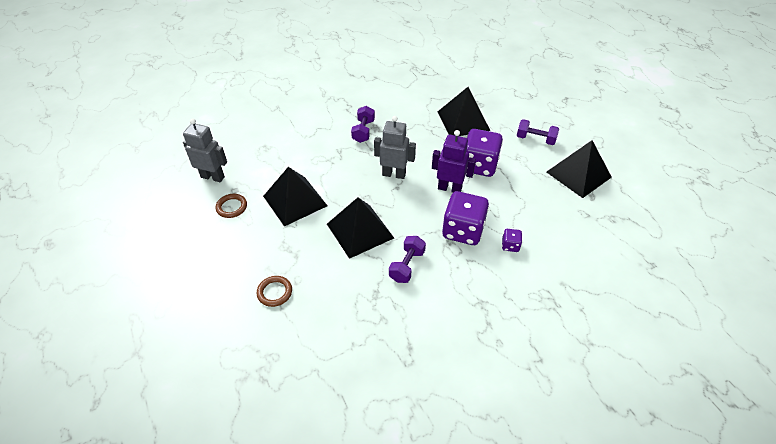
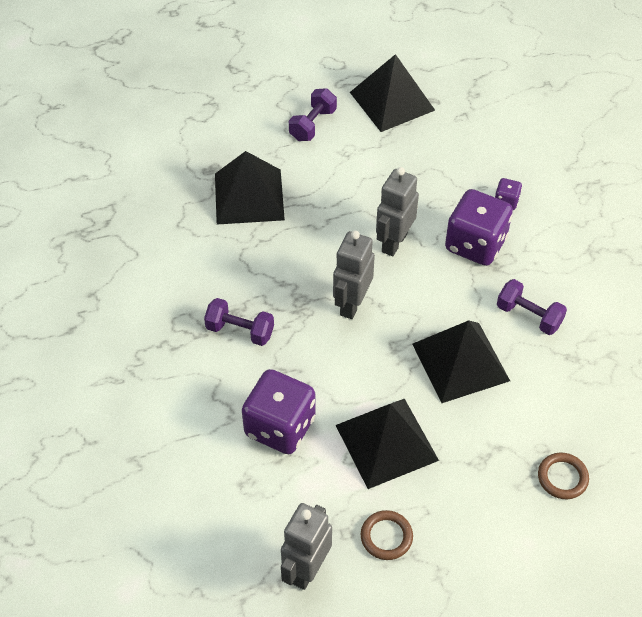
camera: 80 degrees left, 5 degrees up
purple robot [432,130,476,193] -> grey robot [376,167,419,256]
purple dice [466,129,503,177] -> purple dice moved to [242,369,316,454]

